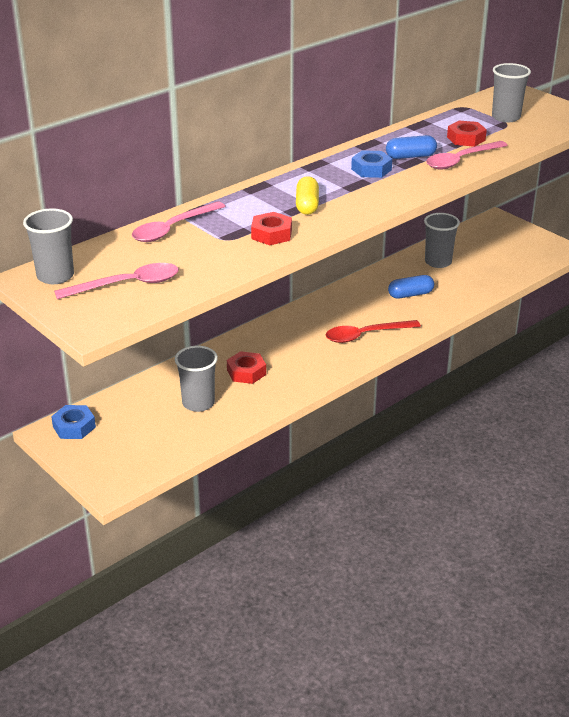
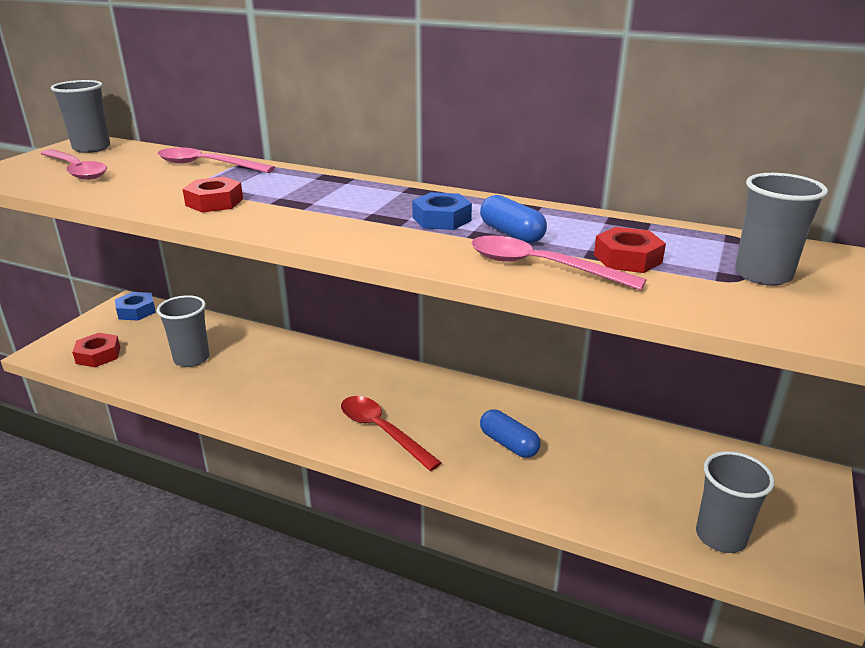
camera: 65 degrees right, 5 degrees down
red nut [227,351,266,384] -> red nut moved to [72,333,120,367]
yellow capsule [296,176,319,215] -> none
grey cup [424,213,460,268] -> grey cup moved to [696,451,775,553]

